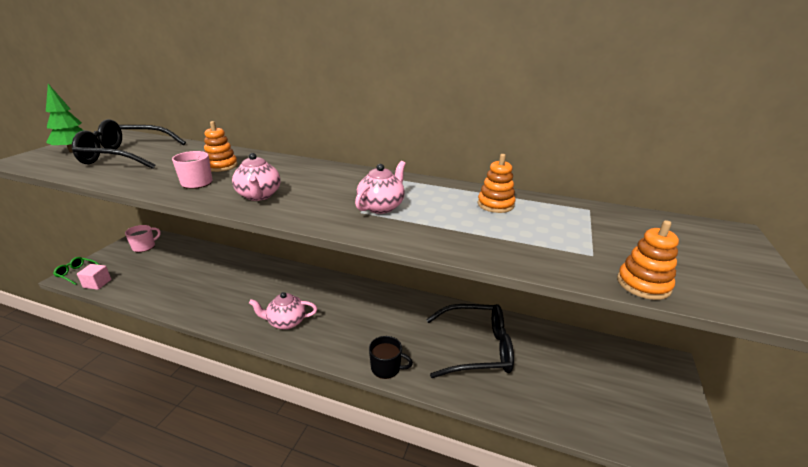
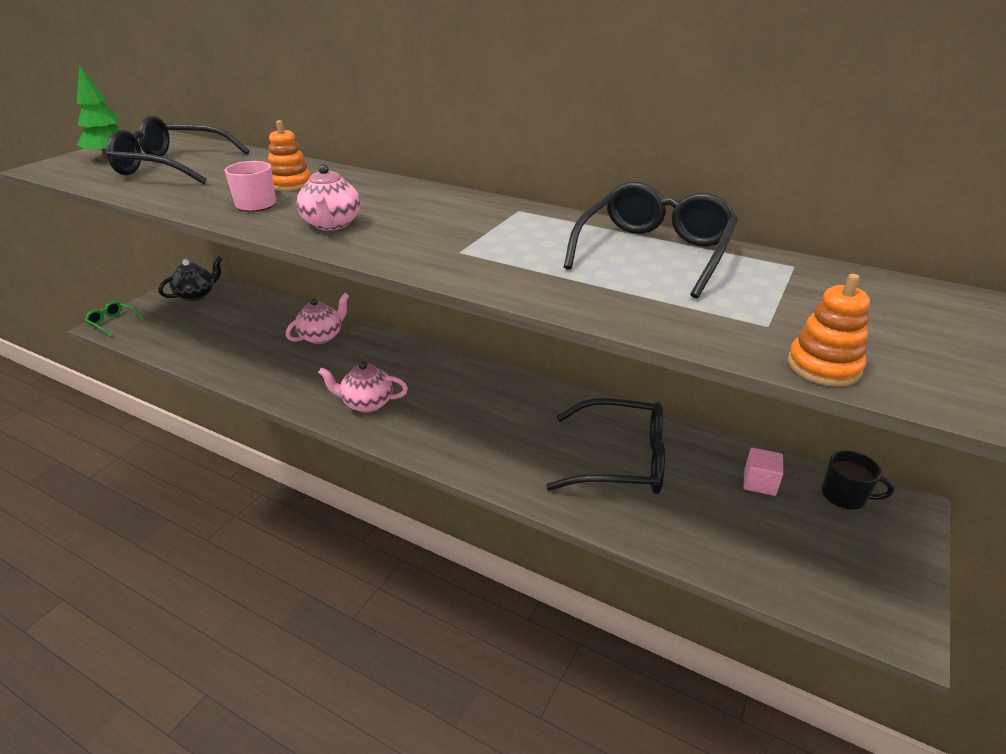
camera: 10 degrees right, 5 degrees up
pink cube [77,264,111,290] -> pink cube moved to [744,448,783,496]
pink mug [125,225,161,252] -> black teapot [158,256,222,301]
pink teapot [355,161,406,214] -> pink teapot moved to [286,293,349,344]
black mug [369,336,413,379] -> black mug moved to [822,450,894,510]
orange stacking toy [478,154,515,213] -> black glasses [564,182,738,299]

